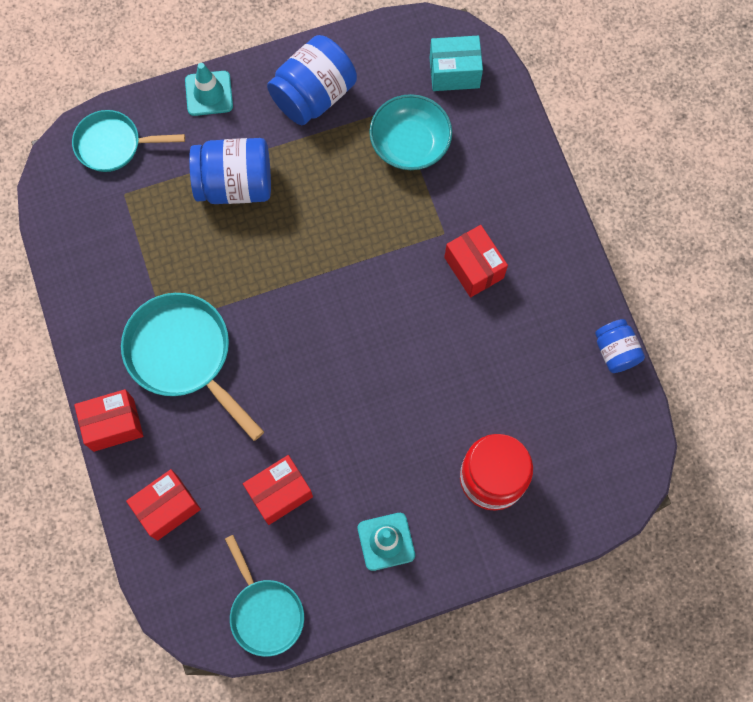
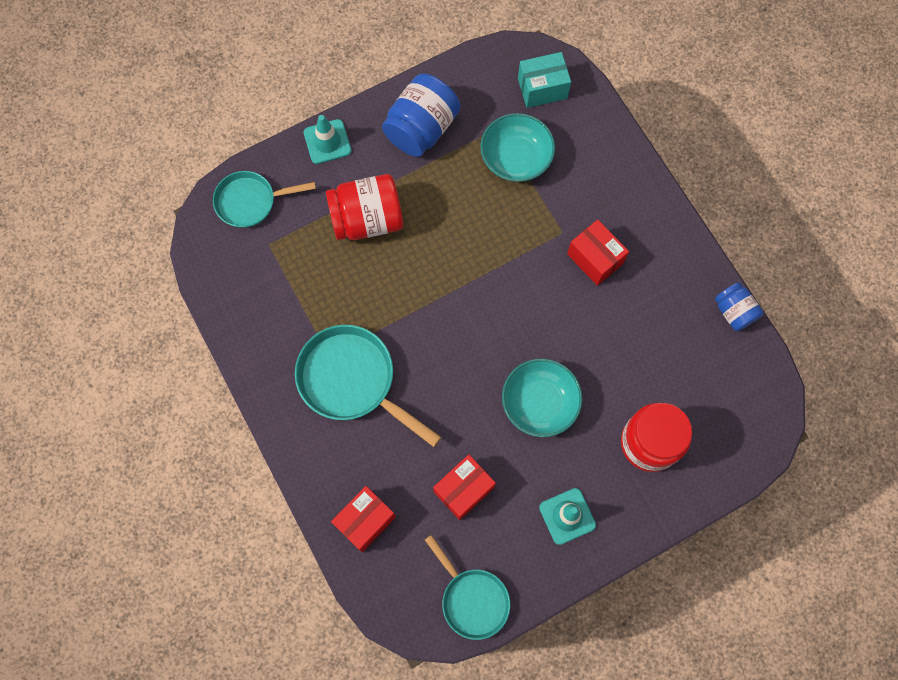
camera: 10 degrees left, 0 degrees up
red box [74,389,143,452] -> none
blue jar [189,138,271,204] -> red jar [326,174,403,240]
none -> turquoise bowl [502,359,582,437]

